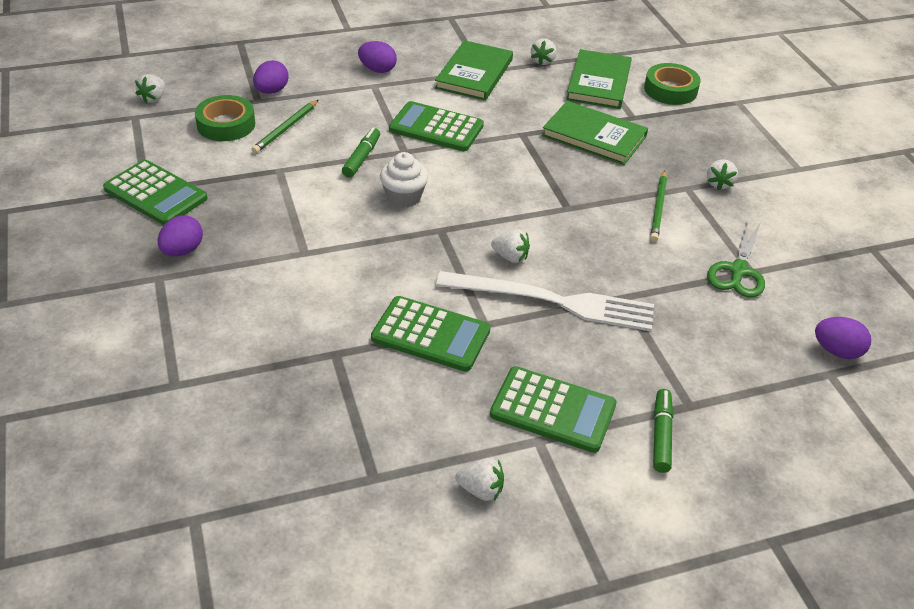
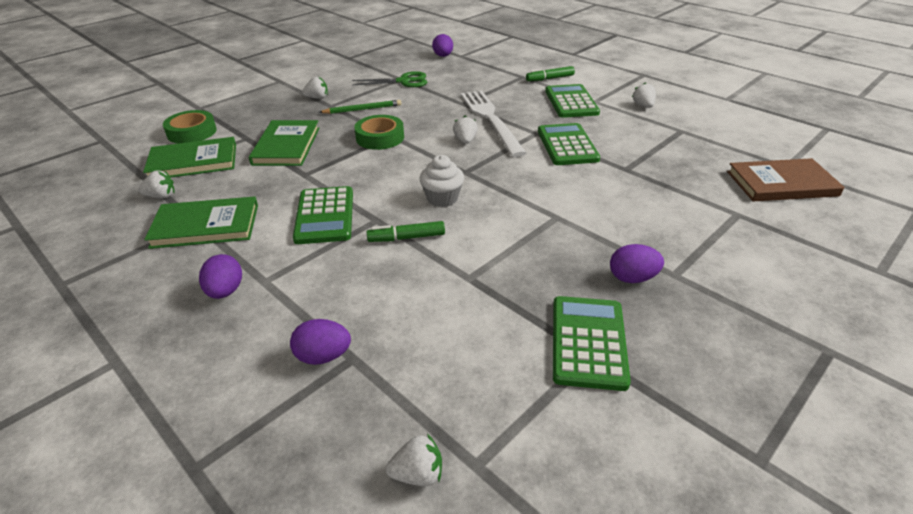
camera: 115 degrees left, 5 degrees down
green tape [195,95,255,141] -> green tape moved to [354,115,404,150]
green pencil [251,100,318,153] -> none
none -> brown book [727,158,844,202]

